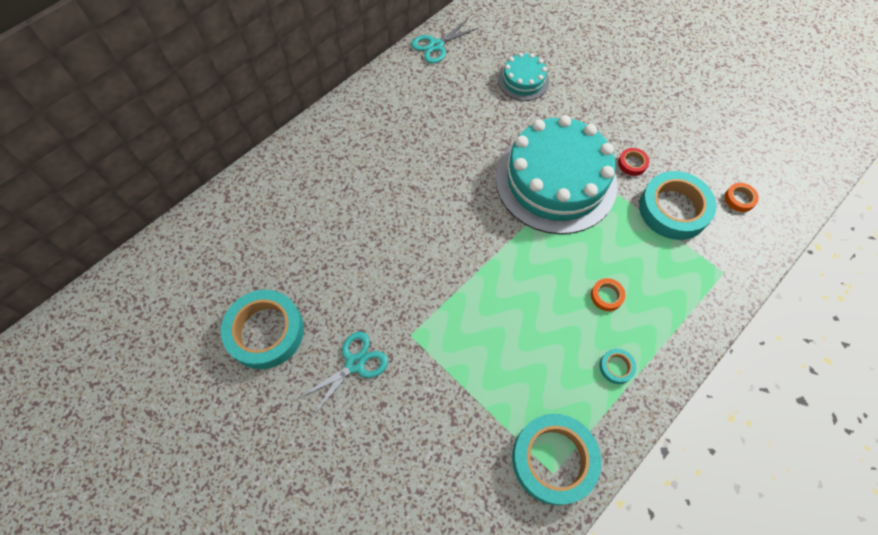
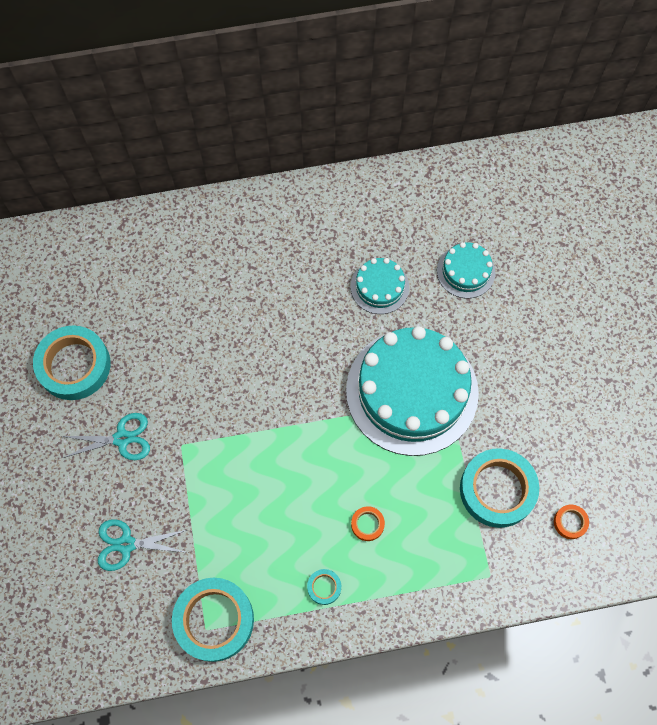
camera: 35 degrees right, 5 degrees up
turquoise scissors [411,19,479,63] -> turquoise scissors moved to [98,519,188,571]
red tape [618,148,649,176] -> none
none -> turquoise cake [351,258,409,314]

